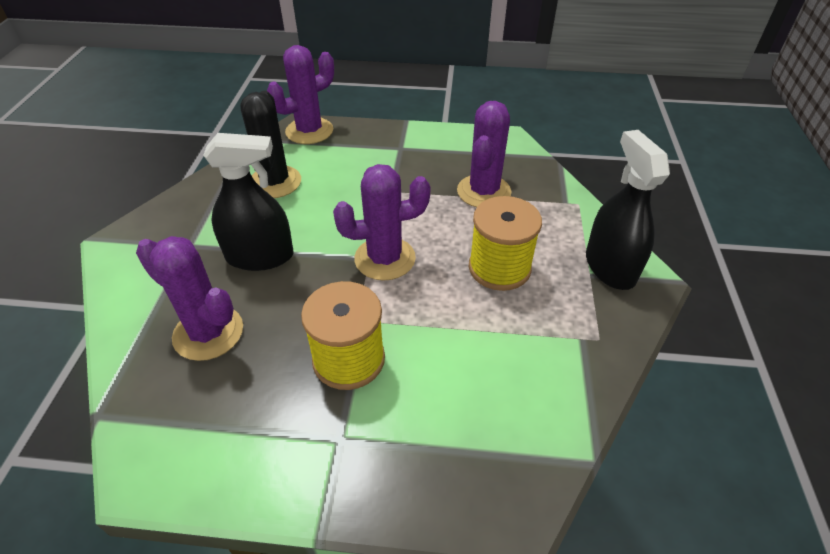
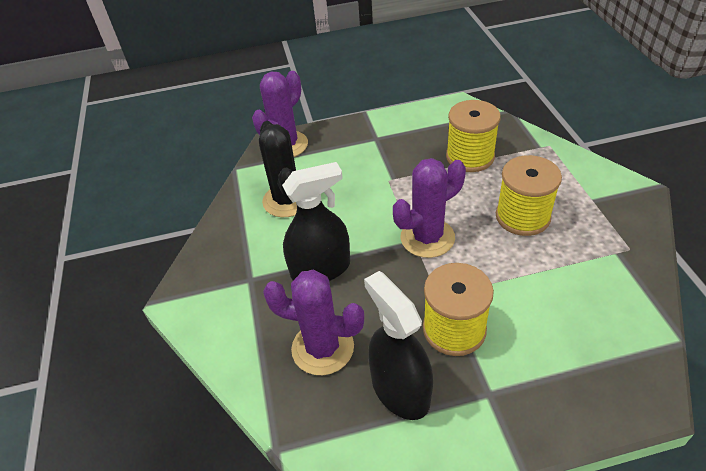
camera: 15 degrees left, 0 degrees up
purple cactus [457,101,511,207] -> yellow spool [446,100,501,172]
black spray bottle [586,130,670,290] -> black spray bottle moved to [364,271,433,420]

